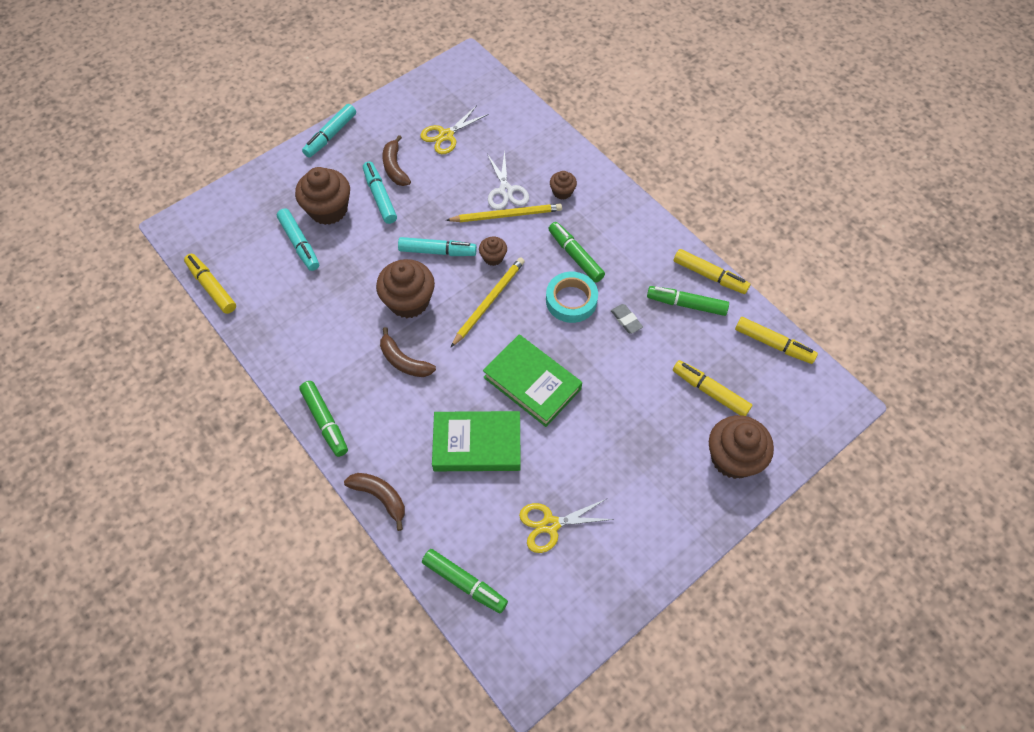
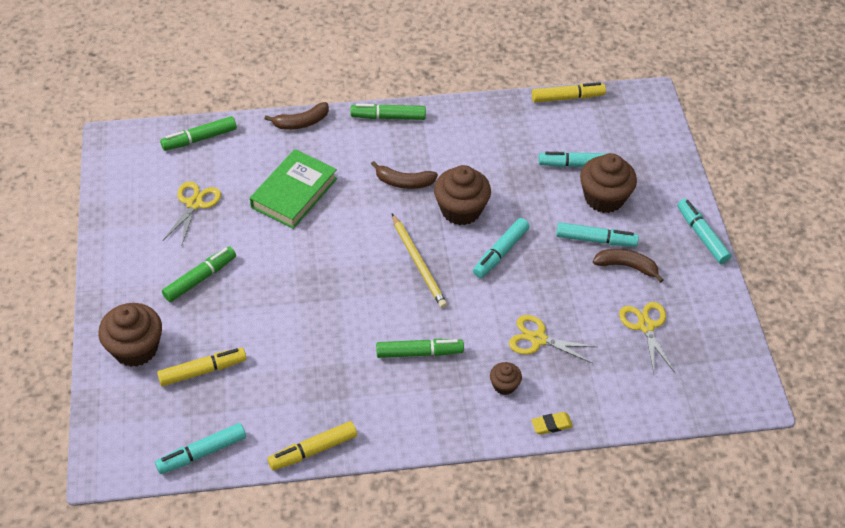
camera: 120 degrees right, 10 degrees down
brown banana [380,327,436,377] -> brown banana turned 150 degrees counterclockwise [371,161,438,189]
yellow pencil [446,204,562,222] -> none
brown cupcake [479,237,507,266] -> none
green book [483,335,582,427] -> none
white scissors [487,150,529,210] -> yellow scissors [509,315,597,363]
turquoise tape [546,272,598,323] -> none
grey eraser [611,304,643,334] -> none
green marker [647,286,729,316] -> green marker moved to [162,246,236,302]
yellow marker [735,317,818,364] -> turquoise marker [155,423,246,474]
none -> yellow eraser [531,412,573,435]

